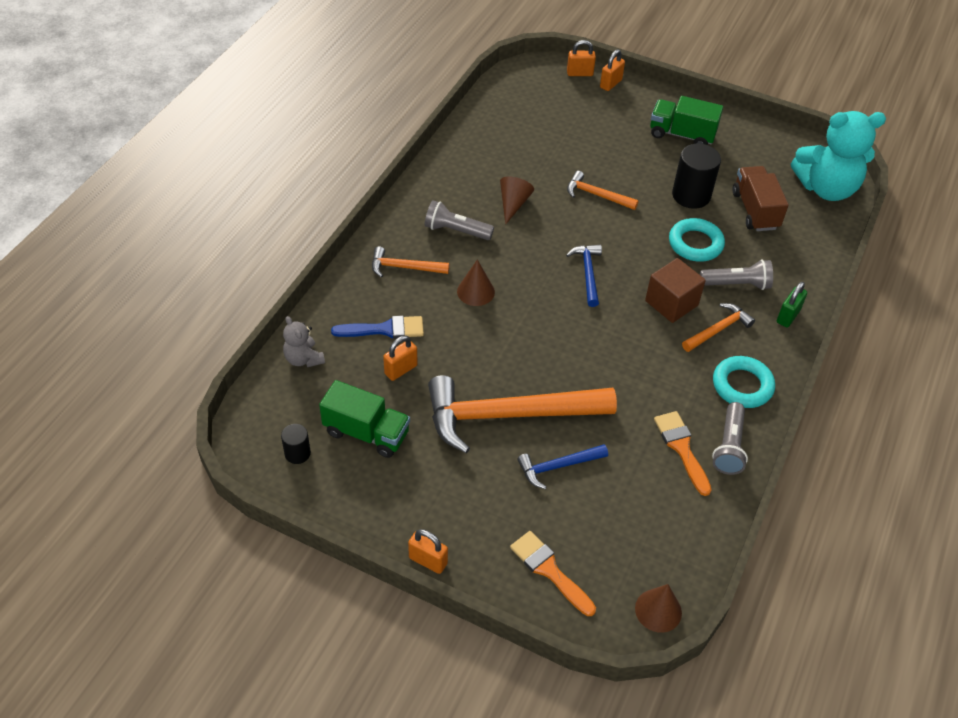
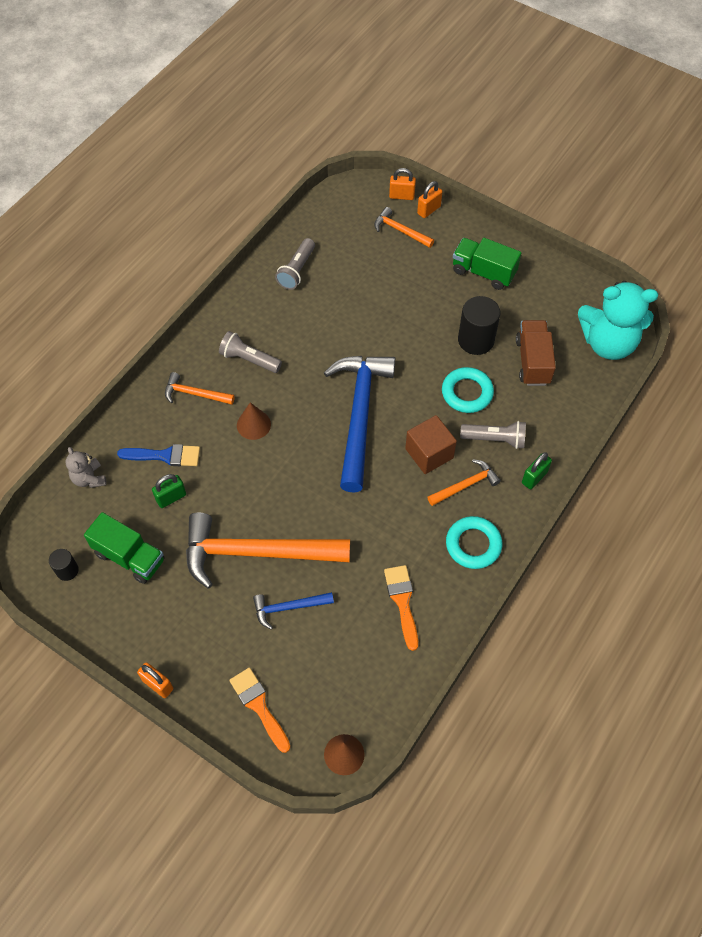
camera: 10 degrees right, 10 degrees up
orange padlock [383,336,418,381] -> green padlock [152,474,186,508]
brown cone [500,177,534,225] -> none
blue hammer [566,245,602,307] -> blue hammer [324,356,395,493], size x2.14
orange hammer [567,171,639,210] -> orange hammer moved to [374,207,434,248]
grey flashlight [712,402,748,475] -> grey flashlight moved to [275,238,315,290]

